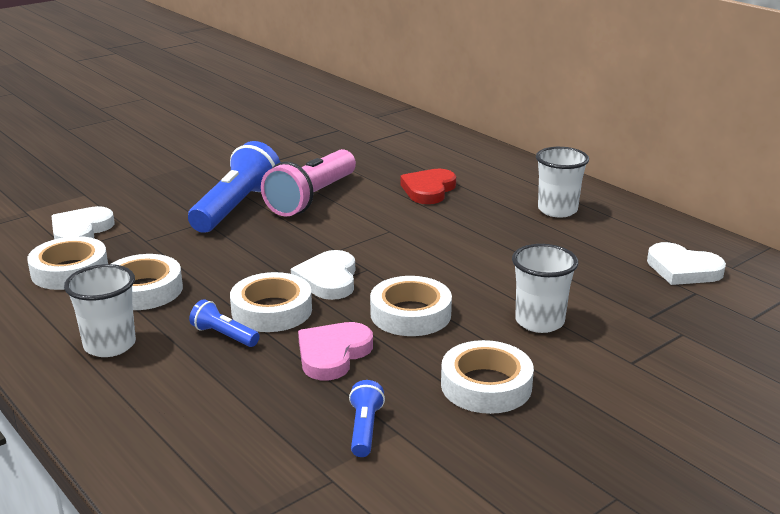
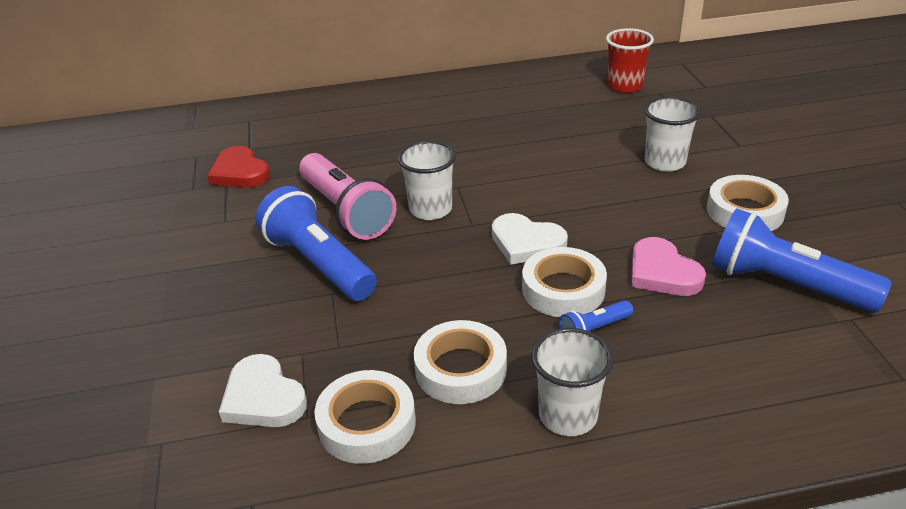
camera: 60 degrees left, 10 degrees up
blue flashlight [349,380,385,457] -> blue flashlight [712,208,892,313], size x2.16
white tape [370,276,452,336] -> none
red heart [400,169,456,204] -> red heart moved to [207,146,270,188]
white cup [536,147,589,218] -> white cup moved to [398,141,456,220]
white heart [647,242,726,285] -> red cup [606,28,654,93]

